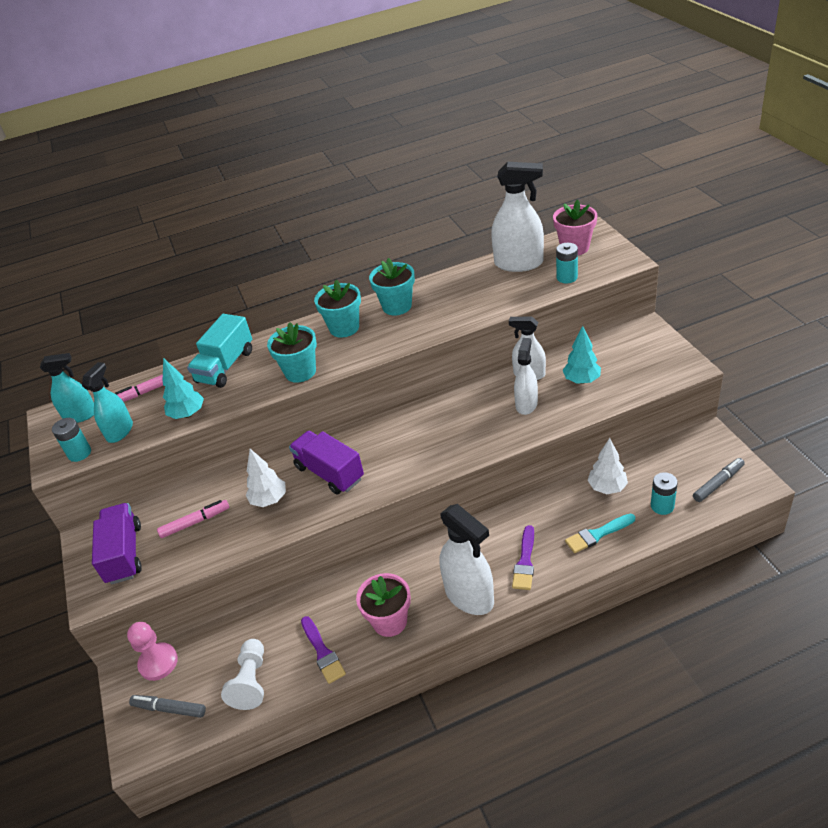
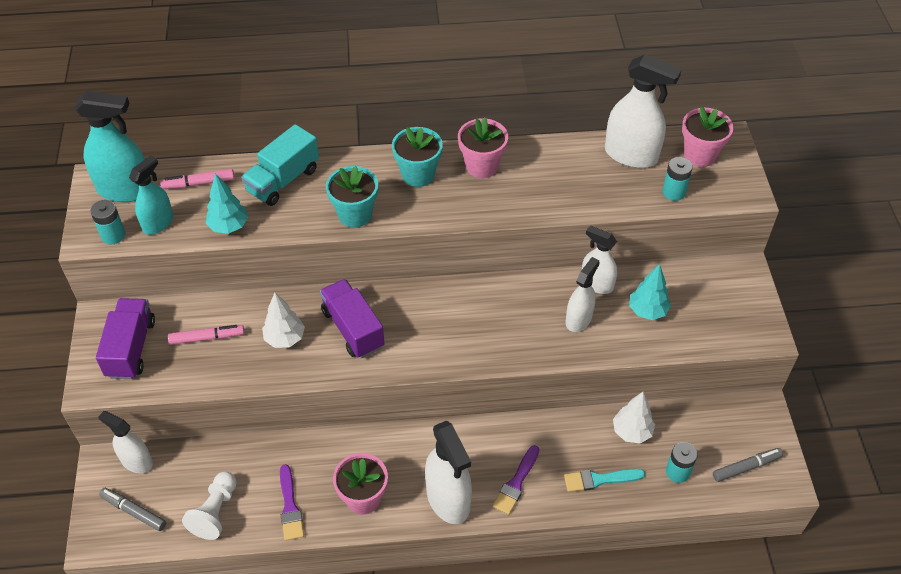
camera: 10 degrees right, 10 degrees up
turquoise spray bottle [40,353,94,423] -> turquoise spray bottle [74,91,145,202], size x1.59
pink pawn [127,622,178,681] -> white spray bottle [98,411,153,473]
turquoise flower pot [369,258,415,315] -> pink flower pot [458,117,508,178]

